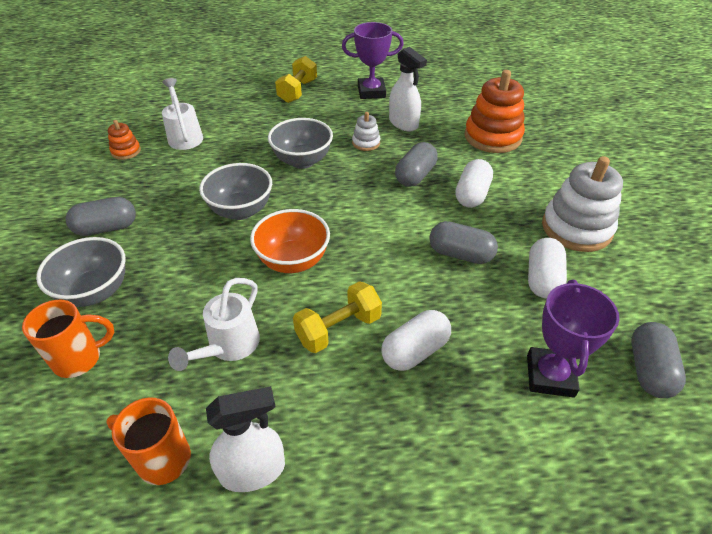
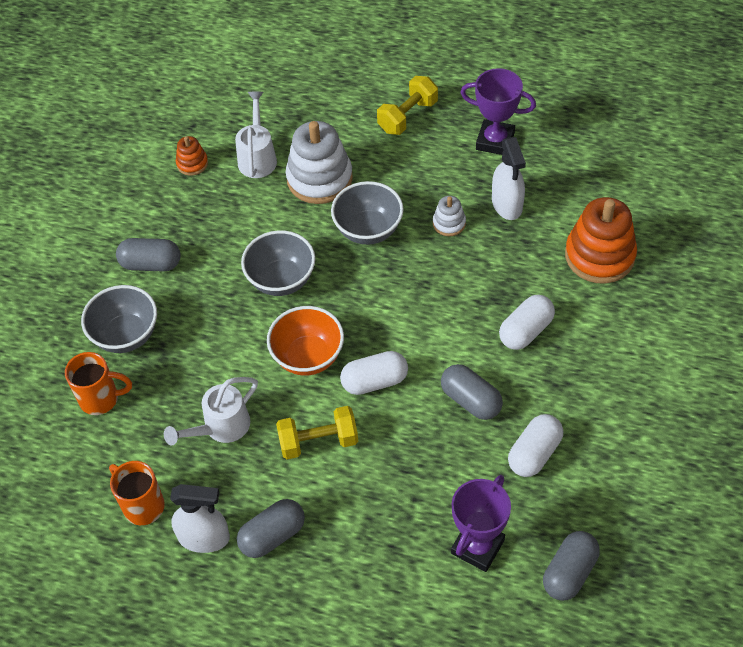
camera: 25 degrees right, 10 degrees up
white capsule [381,310,451,371] -> white capsule moved to [340,351,408,395]
grey capsule [395,142,438,187] -> grey capsule moved to [237,499,305,558]
white stacking toy [542,156,623,252] -> white stacking toy moved to [286,121,353,204]

